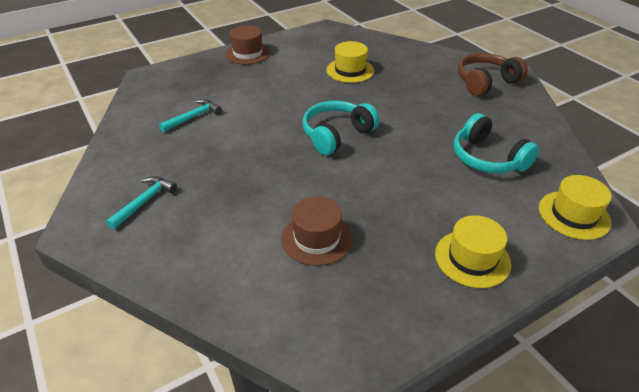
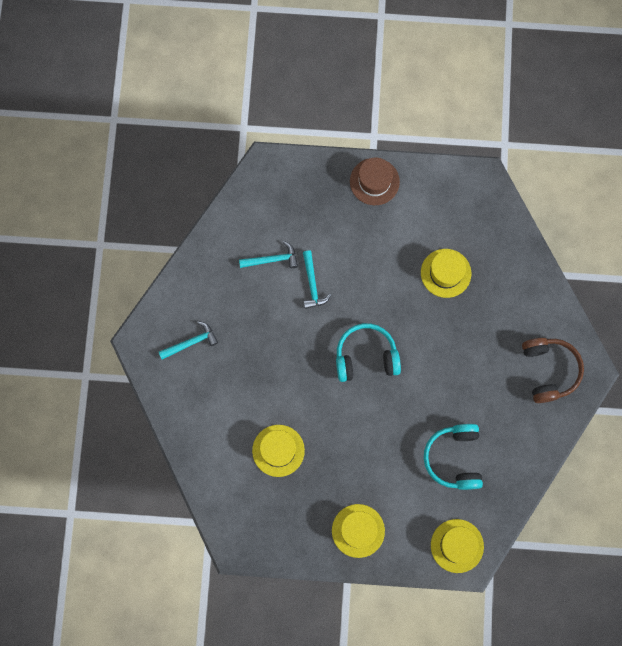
camera: 35 degrees right, 35 degrees up
brown hat [281,197,353,266] -> yellow hat [252,425,305,477]
brown headphones [458,53,527,96] -> brown headphones turned 75 degrees clockwise [522,338,584,403]
none -> turquoise hammer [303,251,331,309]

